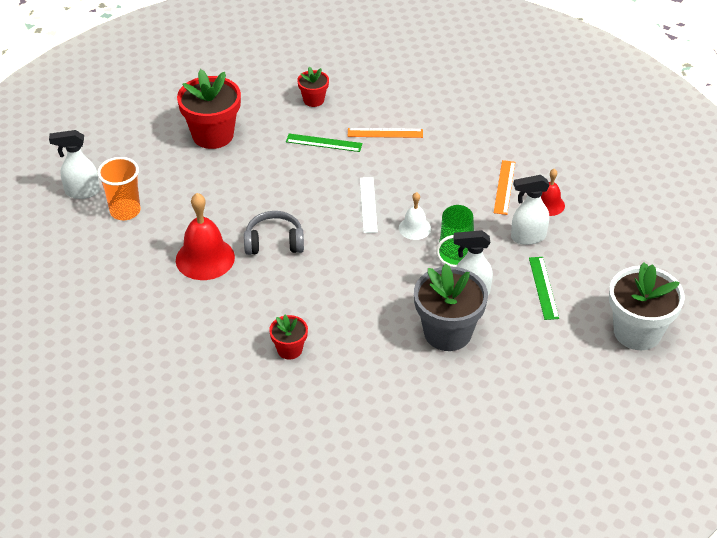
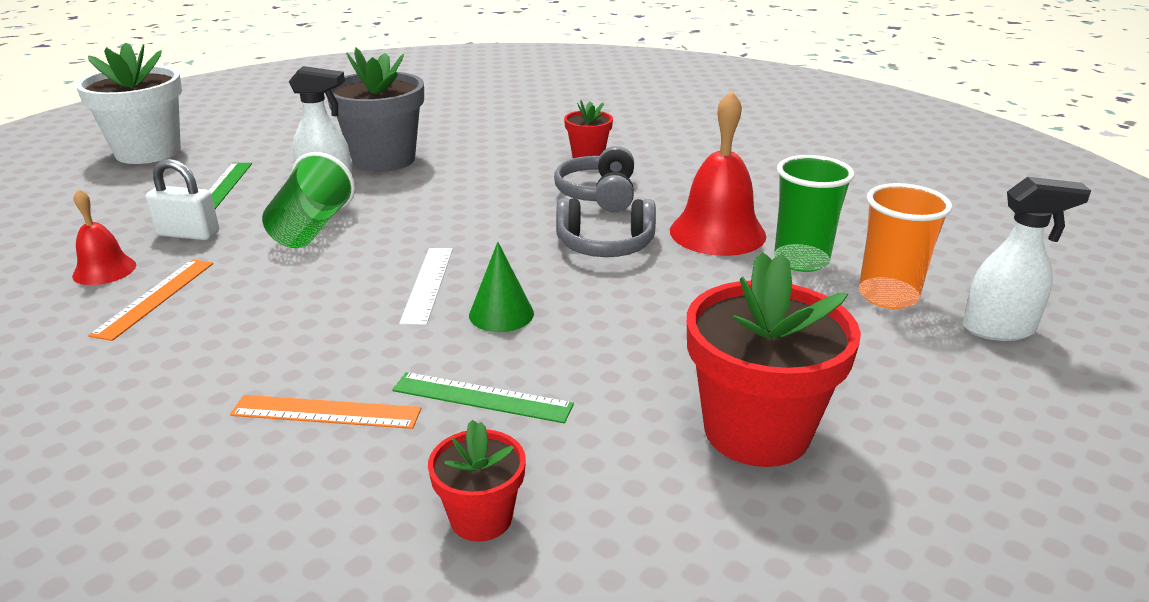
camera: 175 degrees left, 15 degrees down
white bell [399,192,431,240] -> none
white spray bottle [511,175,550,245] -> white padlock [146,159,219,240]
none -> green cone [469,242,534,332]
none -> grey headphones [554,146,634,212]
none -> green cup [774,155,855,272]

